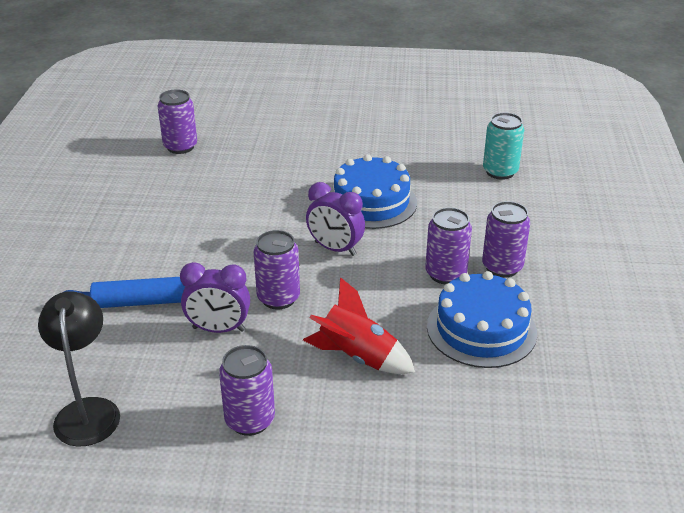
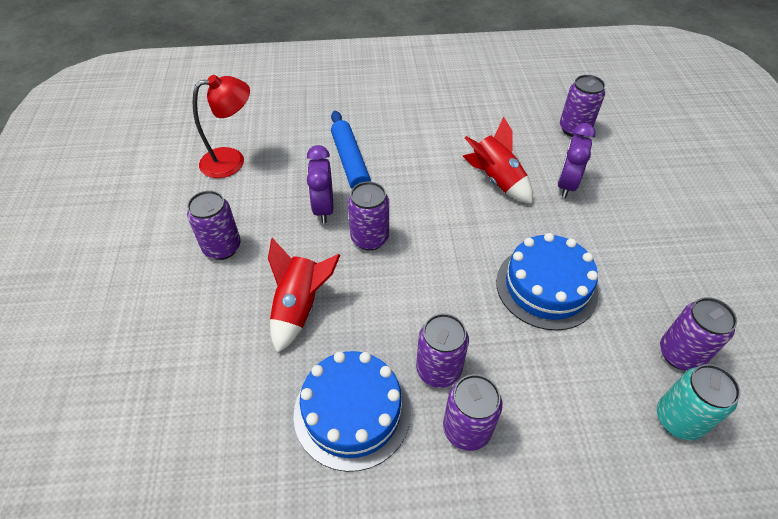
camera: 80 degrees right, 15 degrees up
black lamp [38,291,120,447] -> red lamp [193,75,250,178]
purple clock [306,182,365,256] -> purple clock moved to [557,123,596,198]
none -> red rocket [463,117,533,204]
none -> purple can [660,297,737,371]

